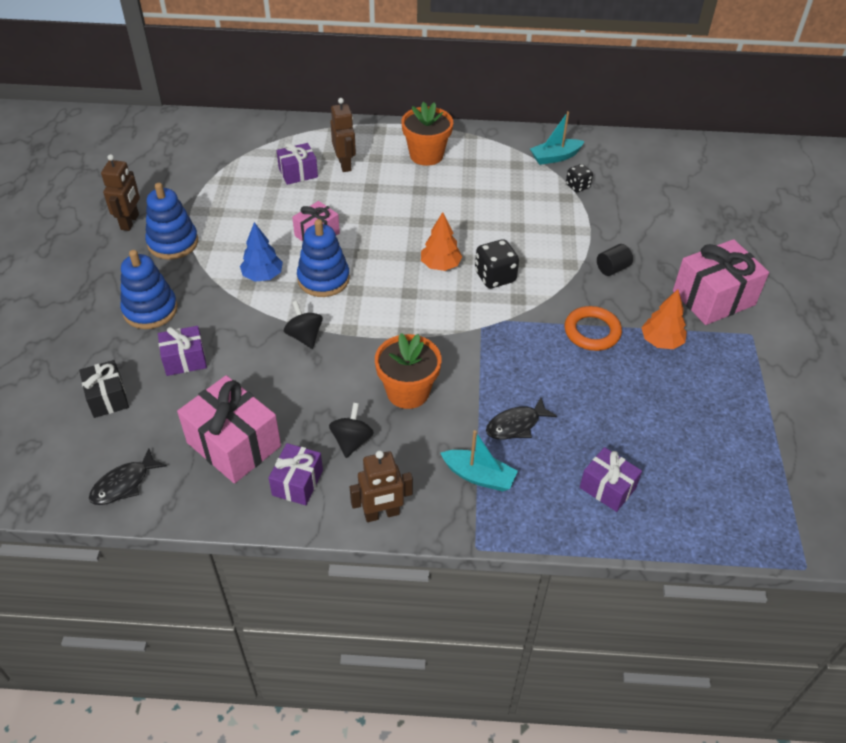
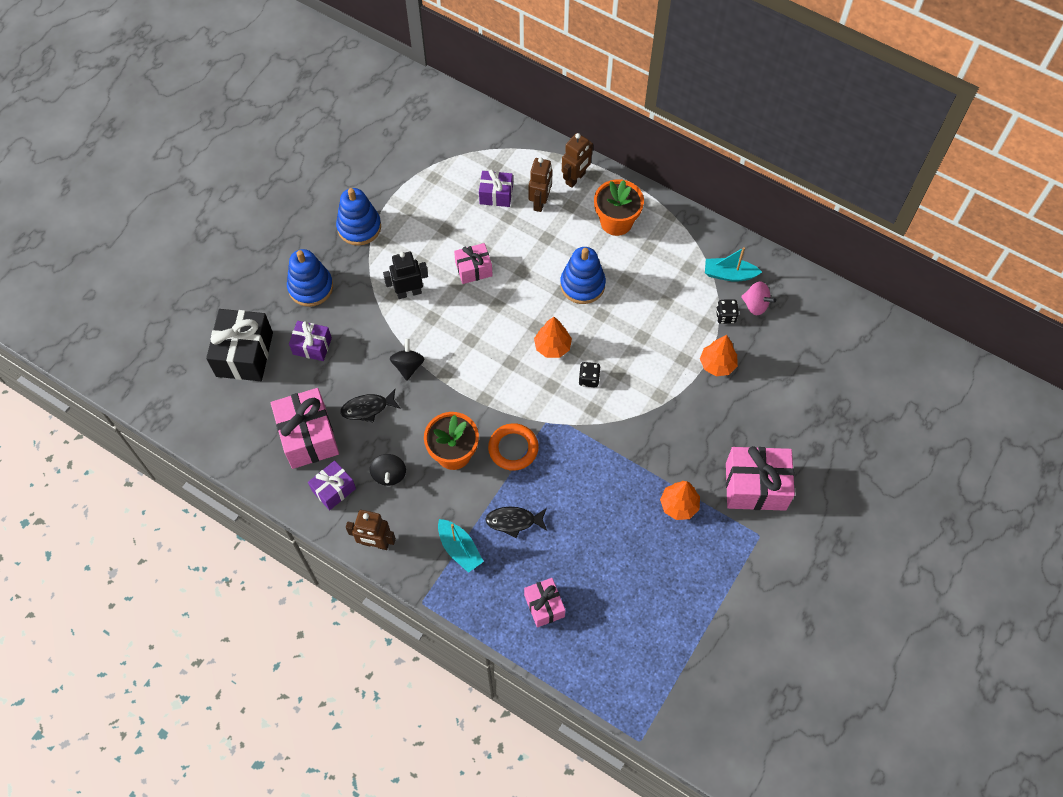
camera: 30 degrees right, 15 degrees up
black gift [79,360,129,418] -> black gift [206,309,273,381], size x1.72
black fish [89,449,167,505] -> black fish moved to [340,389,401,423]
brown robot [101,154,140,231] -> brown robot moved to [562,133,593,188]
blue tree [240,222,283,282] -> black robot [383,252,428,299]
blue stacking toy [297,219,350,297] -> blue stacking toy moved to [560,247,606,304]
black spinning top [329,403,374,458] -> black spinning top turned 135 degrees clockwise [370,454,406,486]
black dice [475,239,519,288] -> black dice [578,362,600,387], size x0.64
orange ring [565,306,622,351] -> orange ring moved to [488,423,539,471]
purple gift [580,447,642,512] -> pink gift [524,578,566,628]
black cylinder [597,244,633,276] -> none
none -> orange tree [700,335,738,376]
none -> pink spinning top [741,282,776,315]

